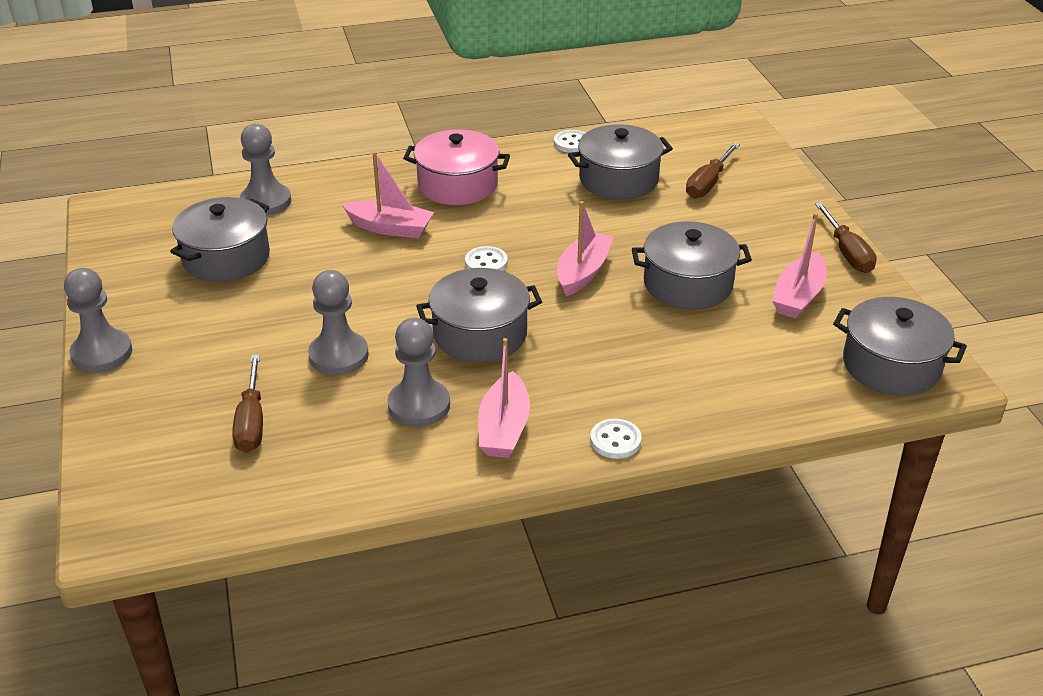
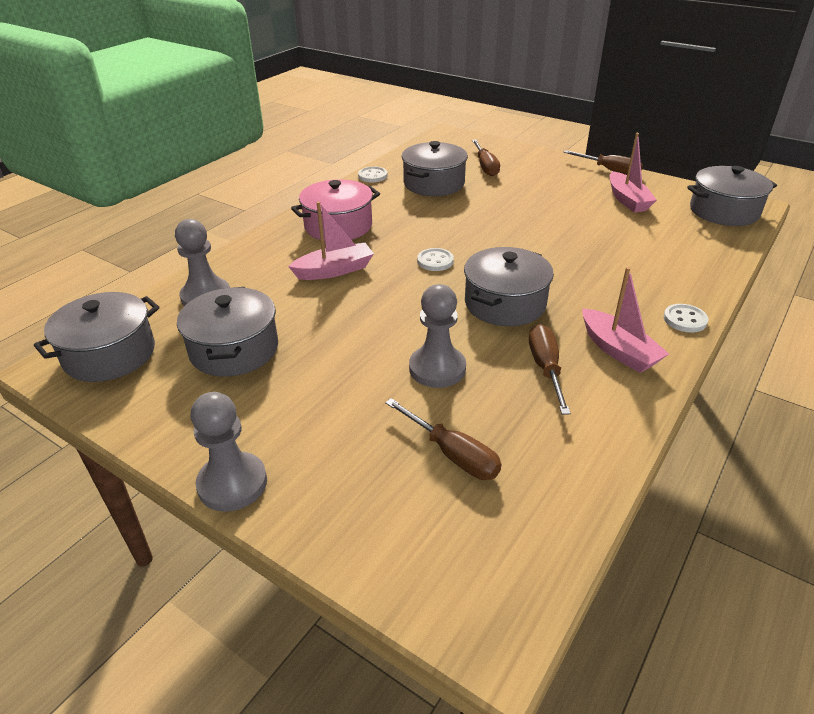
camera: 40 degrees left, 0 degrees up
grey pawn [388,318,450,427] -> brown screwdriver [529,324,571,415]
pink boat [557,201,614,296] -> none
grey pot [632,221,752,310] -> grey pot moved to [34,292,159,382]

